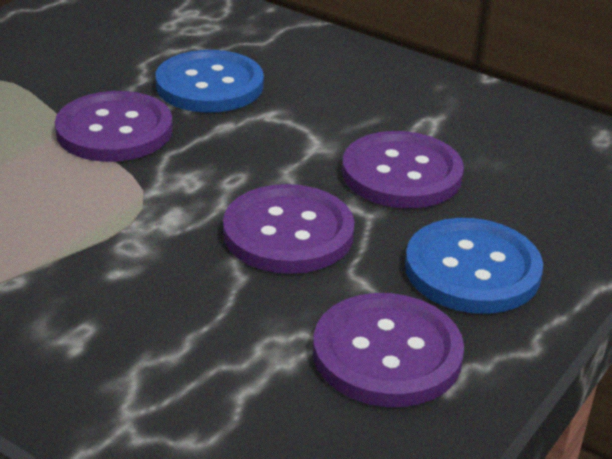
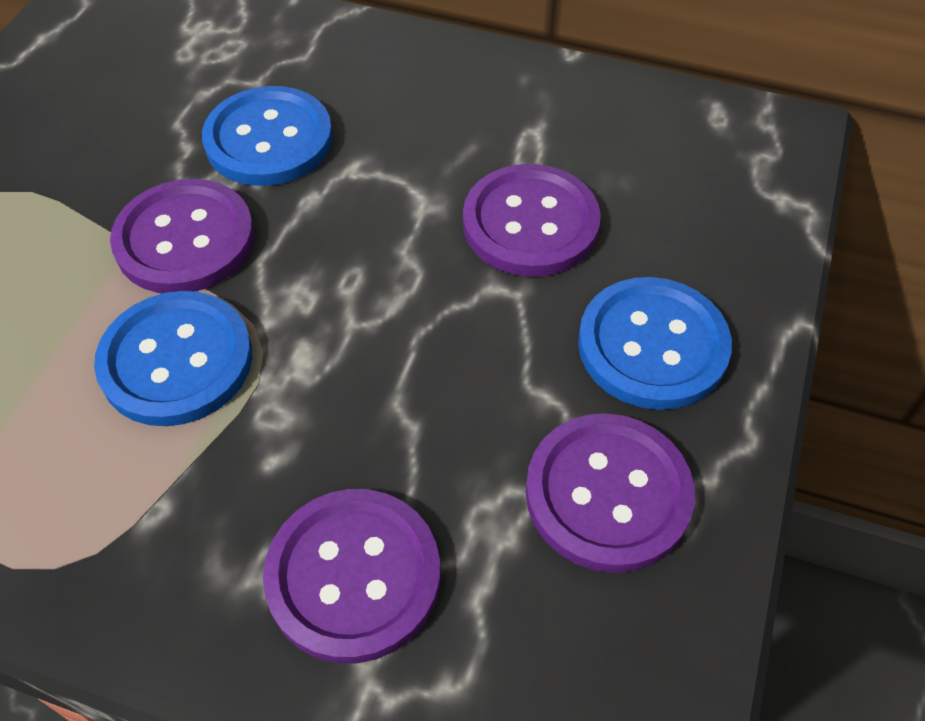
camera: 15 degrees left, 20 degrees up
purple button [223,184,355,274] -> purple button moved to [263,489,440,663]
none -> blue button [94,291,252,426]

